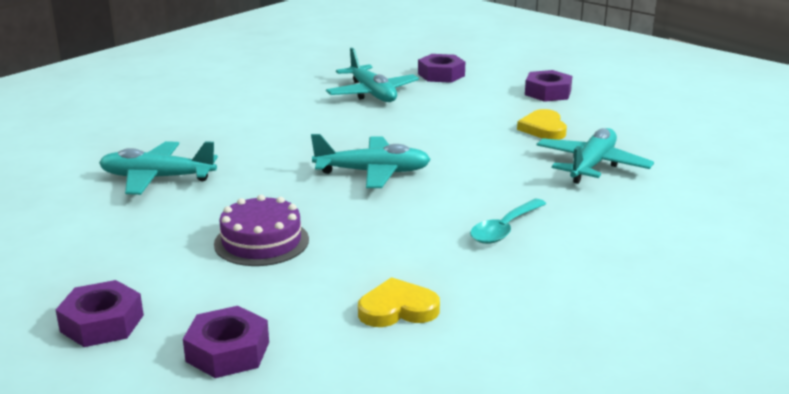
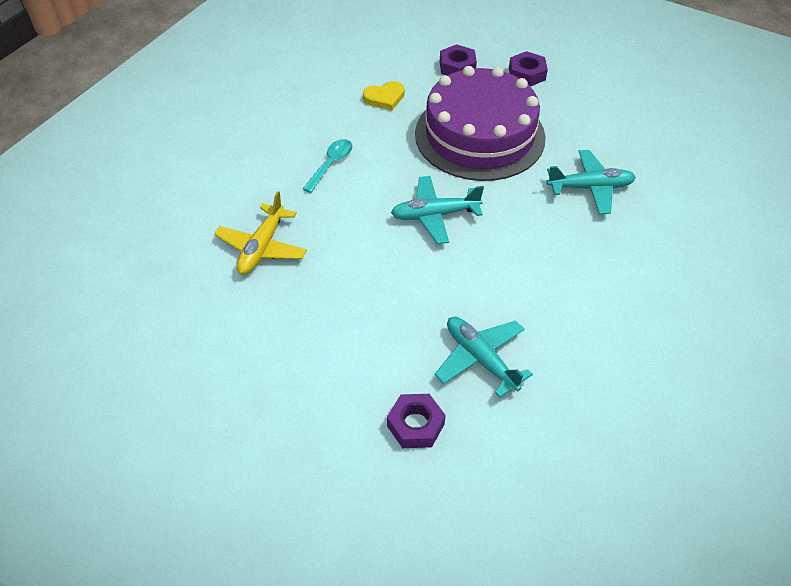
camera: 170 degrees right, 25 degrees up
purple cake [214,195,309,266] -> purple cake [415,66,546,181], size x2.23
yellow heart [517,109,567,140] -> none
purple nut [525,70,572,102] -> none
turquoise plane [537,128,654,184] -> yellow plane [214,191,307,275]

